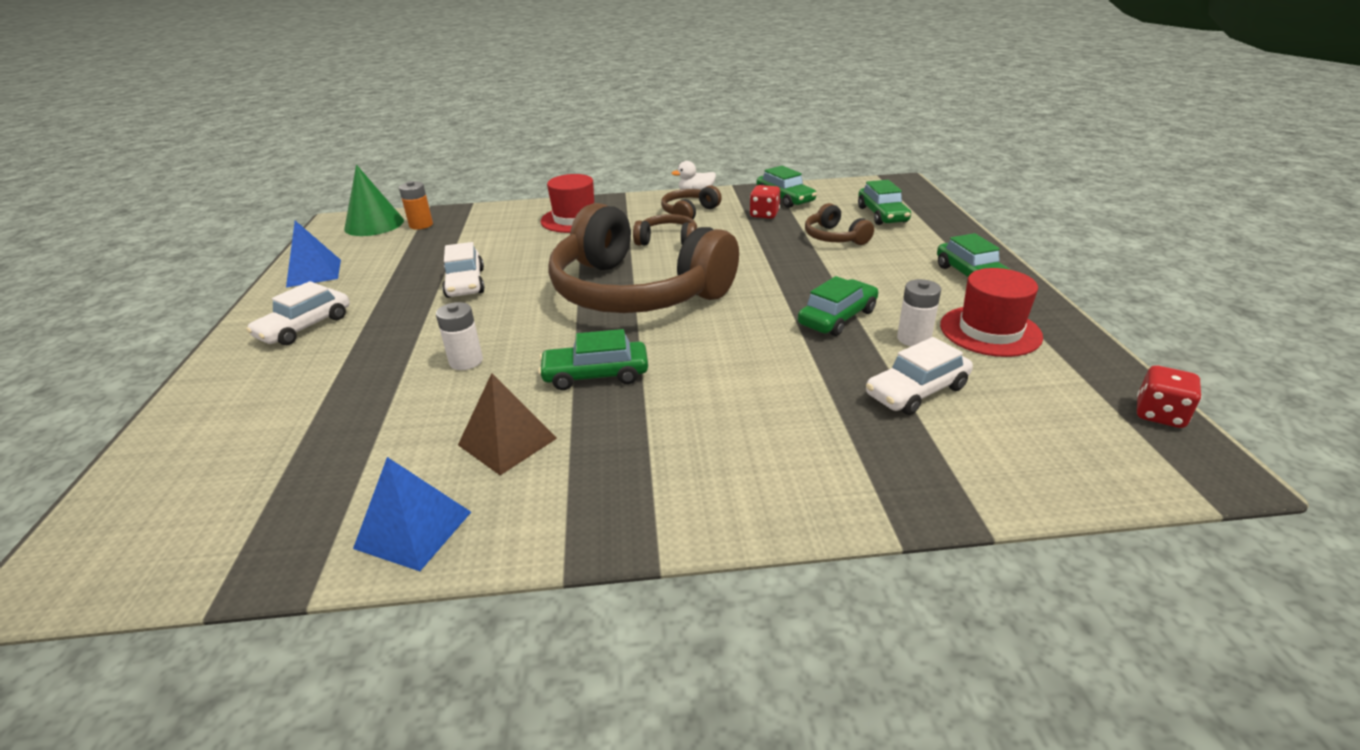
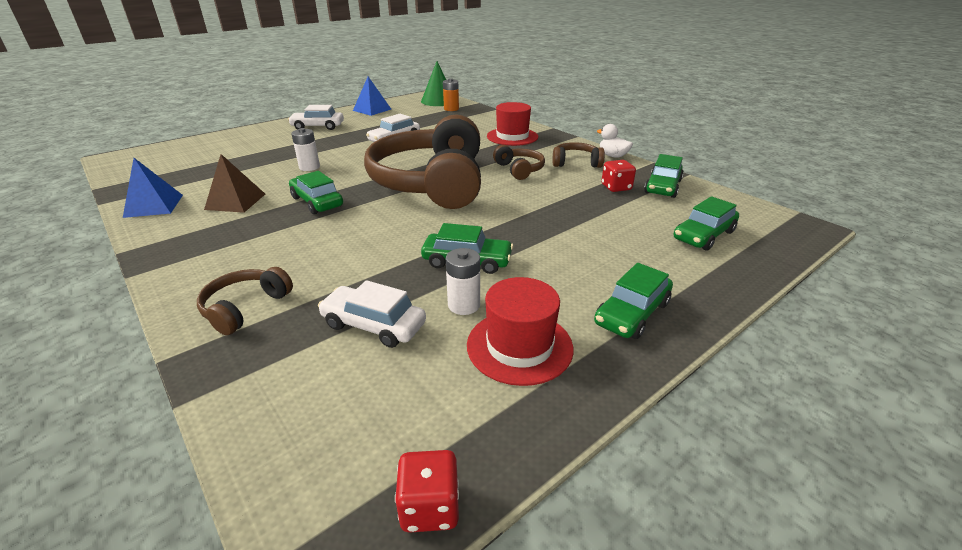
camera: 55 degrees right, 0 degrees up
brown headphones [805,203,874,245] -> brown headphones moved to [197,267,293,335]

